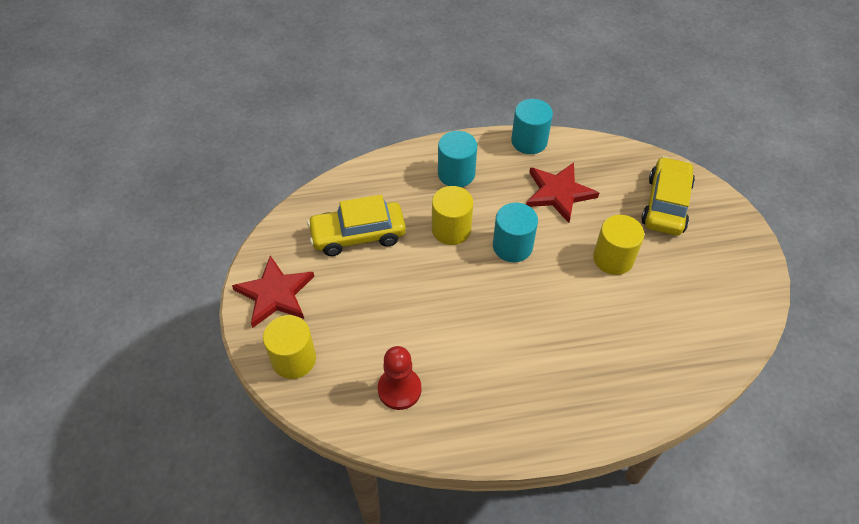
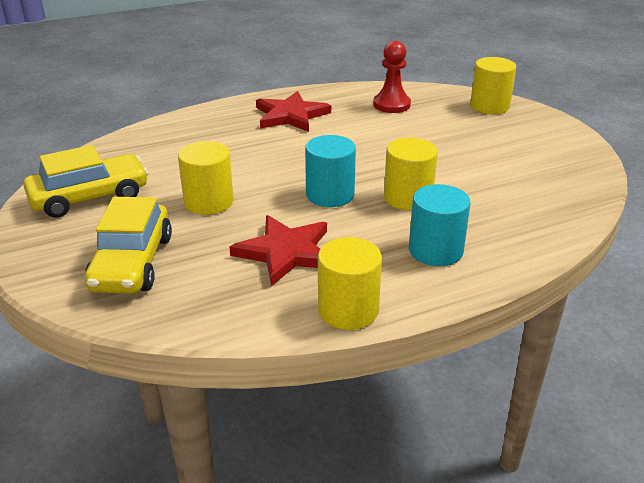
camera: 165 degrees right, 20 degrees down
red star [232,255,314,328] -> red star moved to [256,91,331,132]
yellow car [307,195,406,256] -> yellow car moved to [23,145,148,218]
turquoise cylinder [511,99,553,154] -> yellow cylinder [318,237,382,330]

